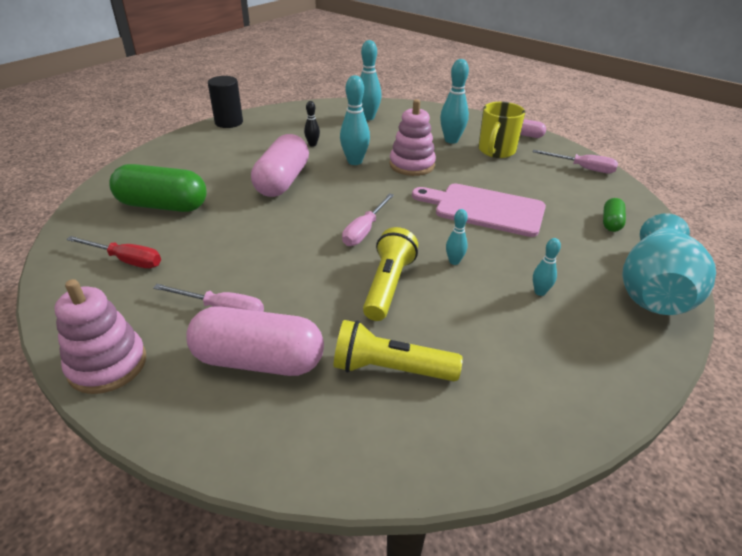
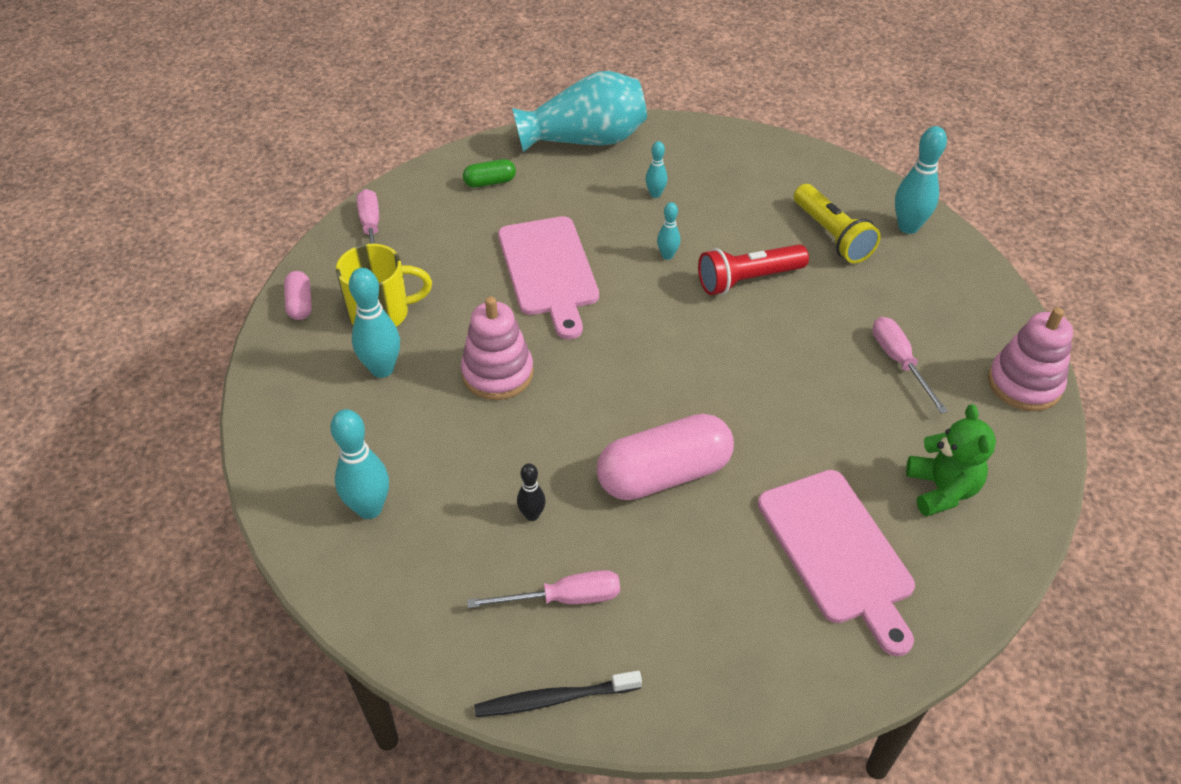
camera: 125 degrees left, 10 degrees up
red screwdriver [66,236,161,268] -> green teddy bear [906,404,996,517]
green capsule [109,164,207,212] -> pink cutting board [758,470,915,656]
pink capsule [186,306,324,376] -> none
black cylinder [208,76,243,128] -> black toothbrush [474,671,642,717]
turquoise bowling pin [340,75,370,165] -> turquoise bowling pin moved to [895,126,947,234]
pink screwdriver [342,193,394,246] -> pink screwdriver moved to [467,570,620,608]
yellow flashlight [363,227,418,321] -> red flashlight [698,244,809,295]

